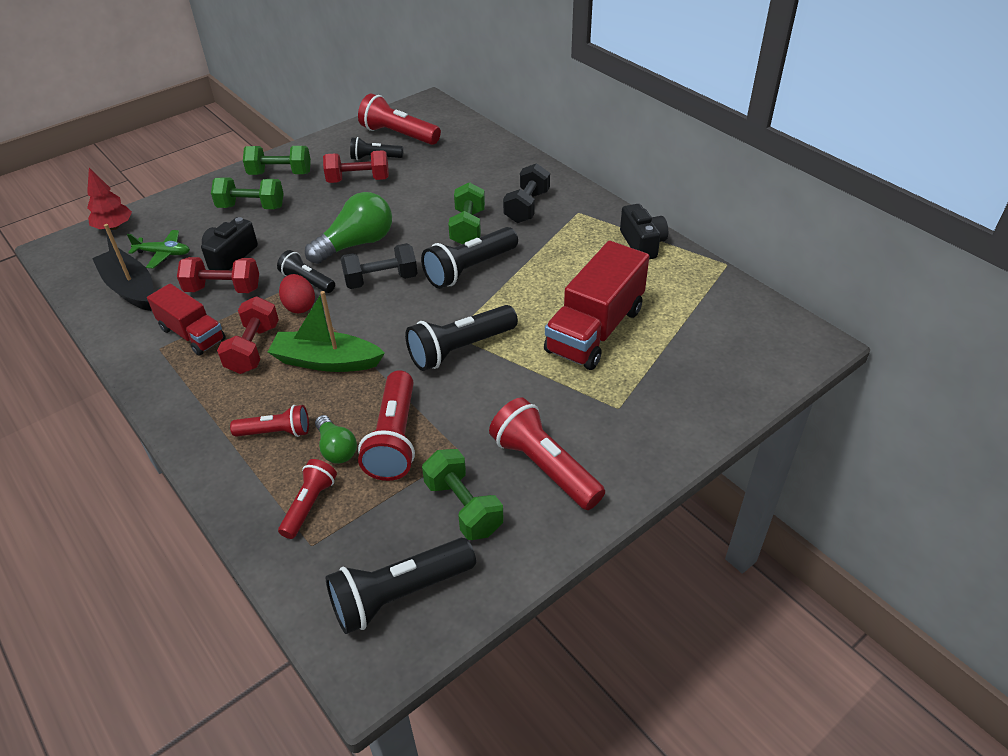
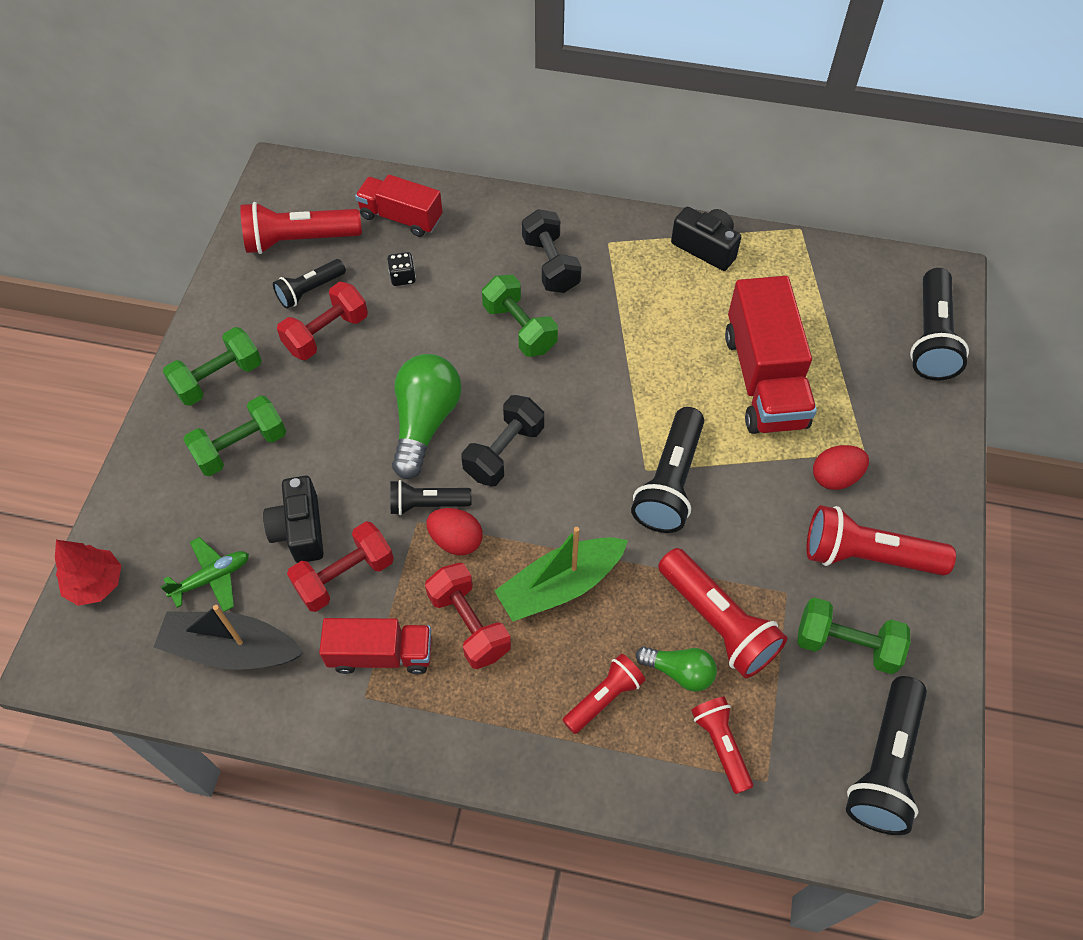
camera: 40 degrees left, 15 degrees up
black flashlight [421,227,518,289] -> black flashlight moved to [910,268,969,381]
none -> red truck [355,174,443,237]
none -> black dice [387,252,416,286]
none -> red egg [813,445,869,490]

